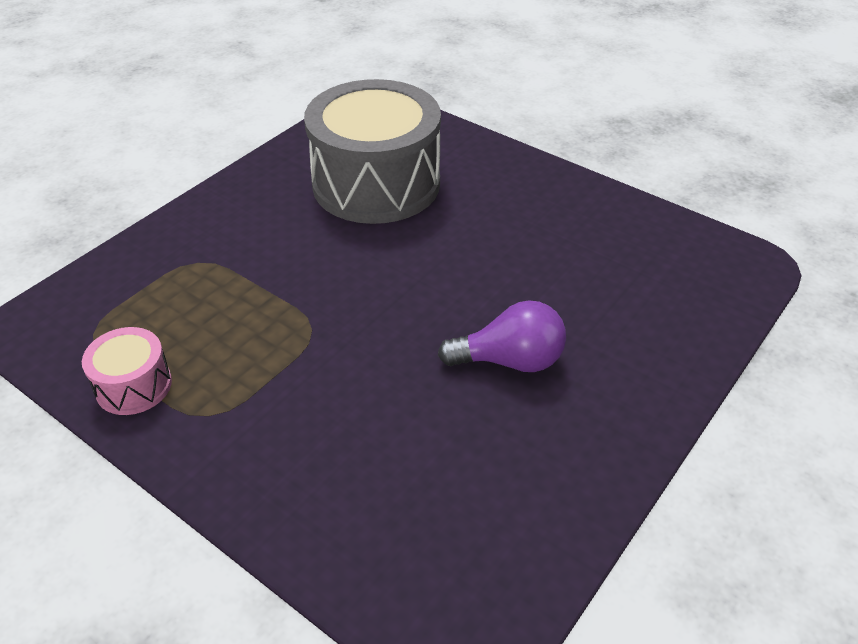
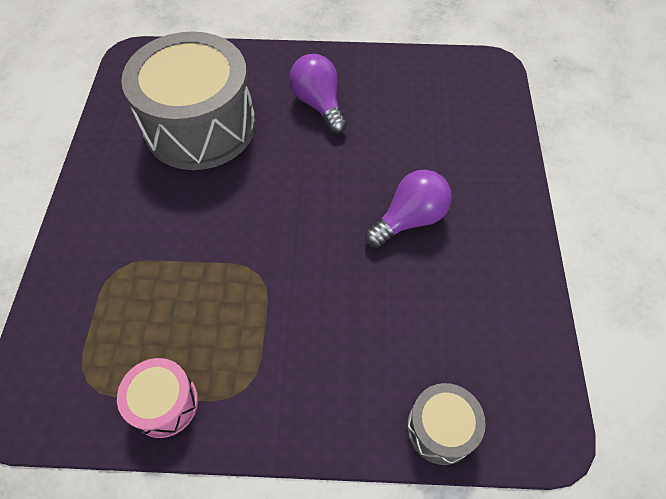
camera: 35 degrees left, 15 degrees up
none -> purple light bulb [289,54,347,134]
none -> grey drum [407,383,486,465]

